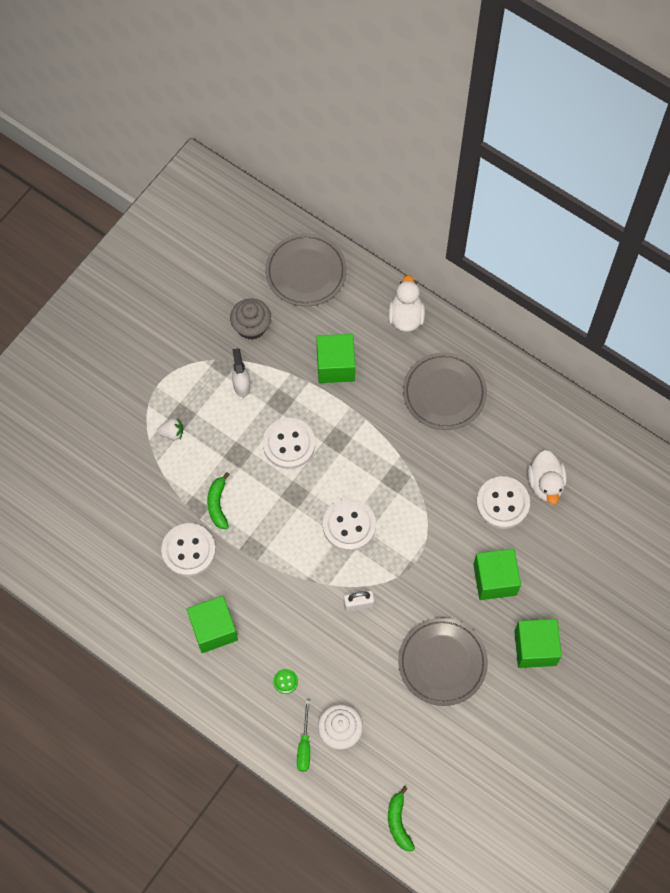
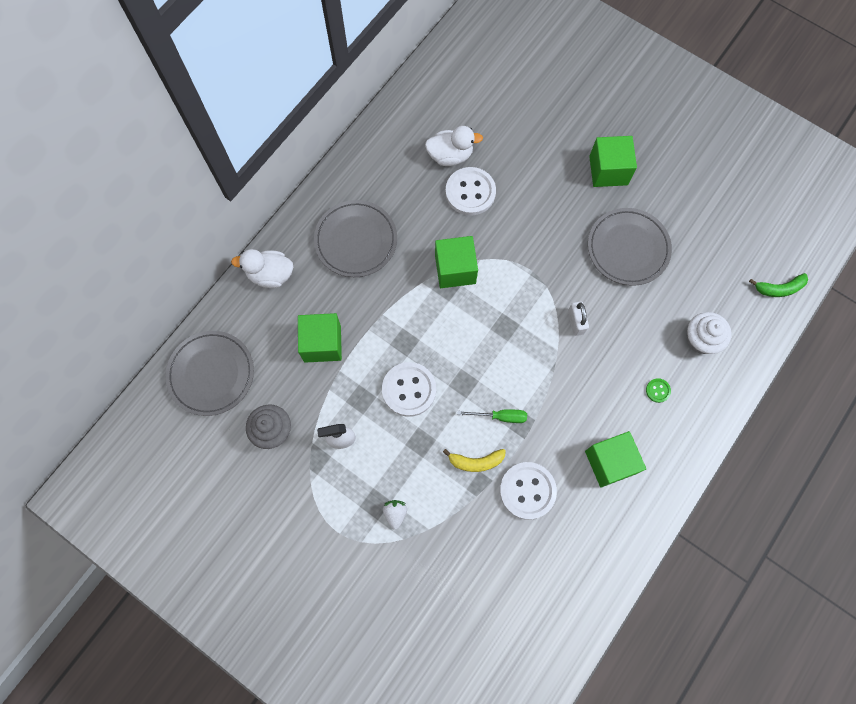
camera: 90 degrees left, 5 degrees up
green banana [207,472,230,529] -> yellow banana [443,449,506,472]
green screwdriver [297,700,310,772] -> green screwdriver moved to [457,409,527,423]
white button [323,498,376,551] -> none
green cube [473,549,521,600] -> green cube moved to [435,236,478,288]

